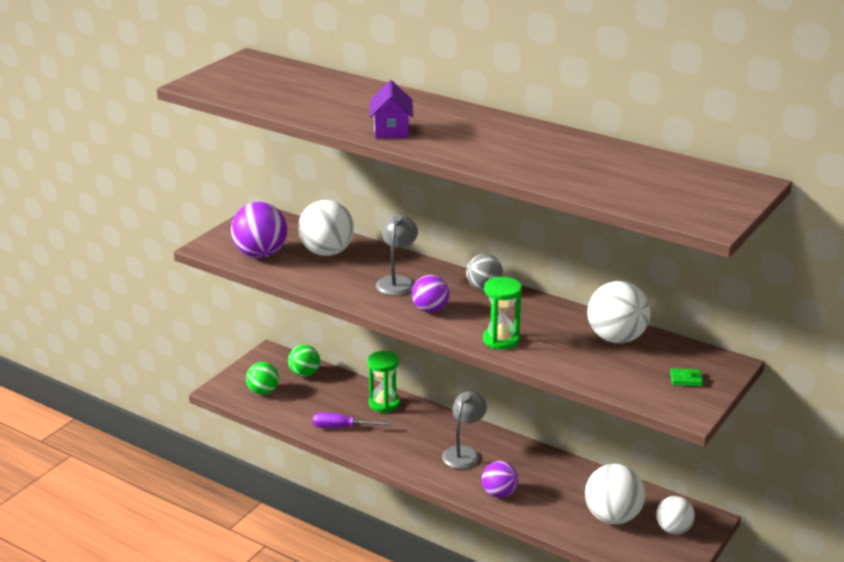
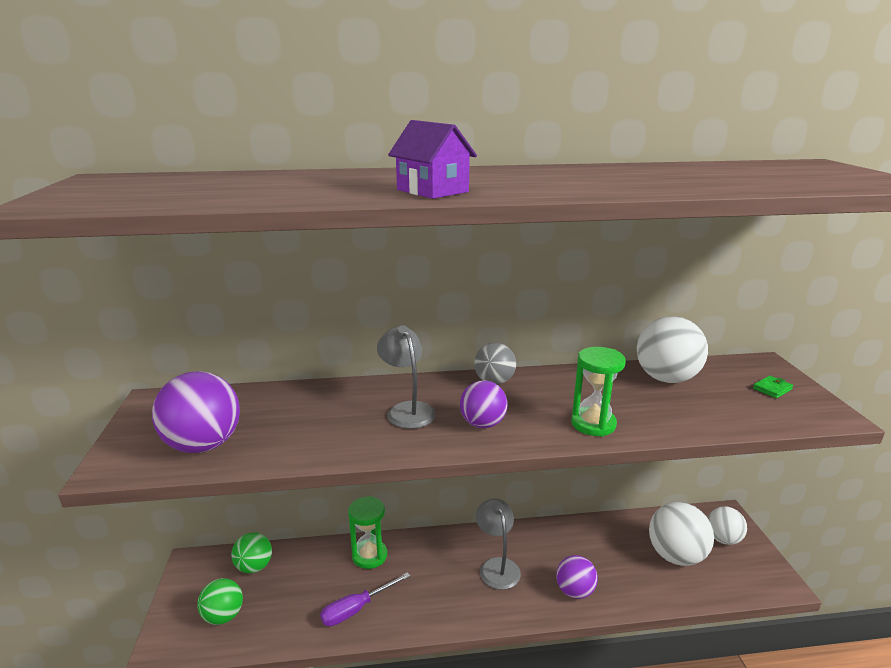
camera: 40 degrees left, 5 degrees down
white ball [298,200,354,256] -> none

